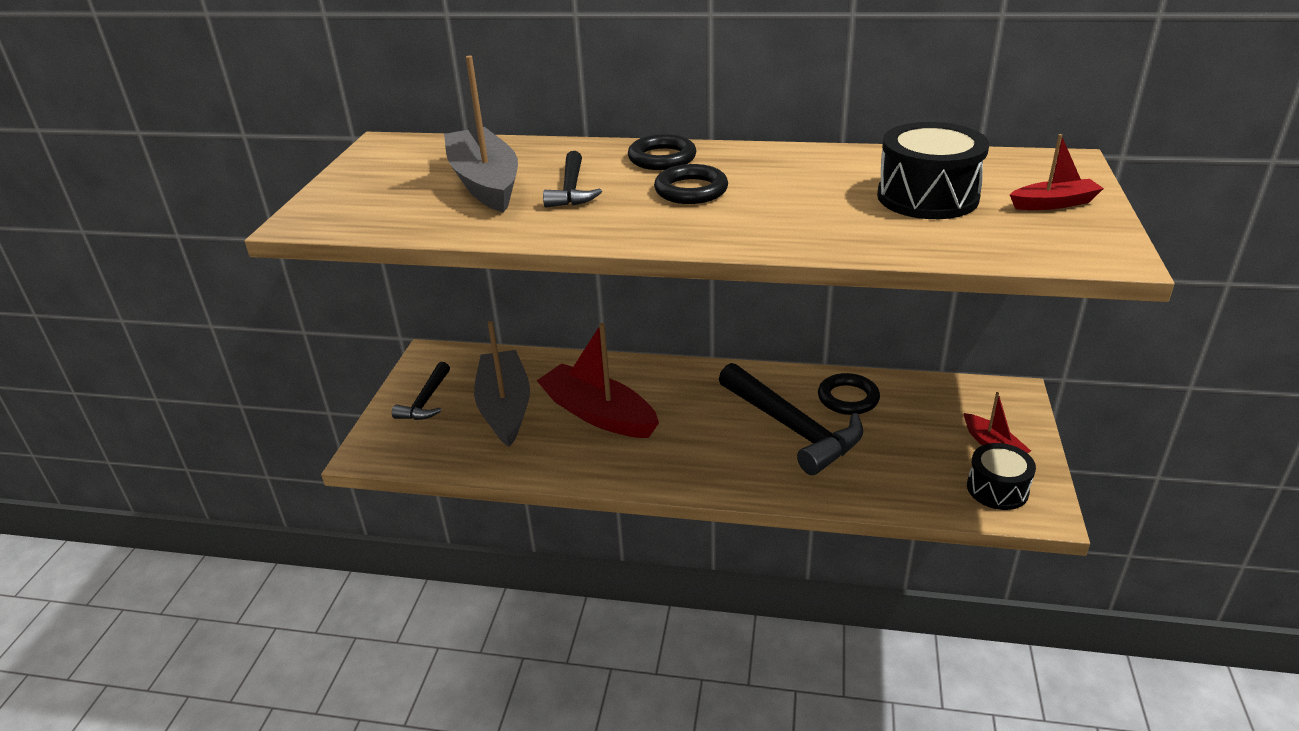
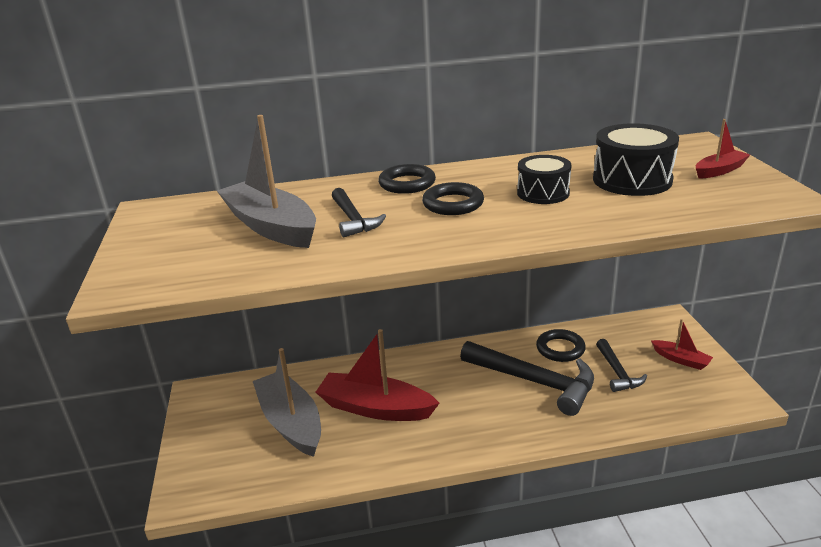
camera: 20 degrees left, 5 degrees down
black hammer [392,362,450,420] -> black hammer moved to [596,339,647,392]
black drum [967,443,1036,510] -> black drum moved to [517,155,571,204]

